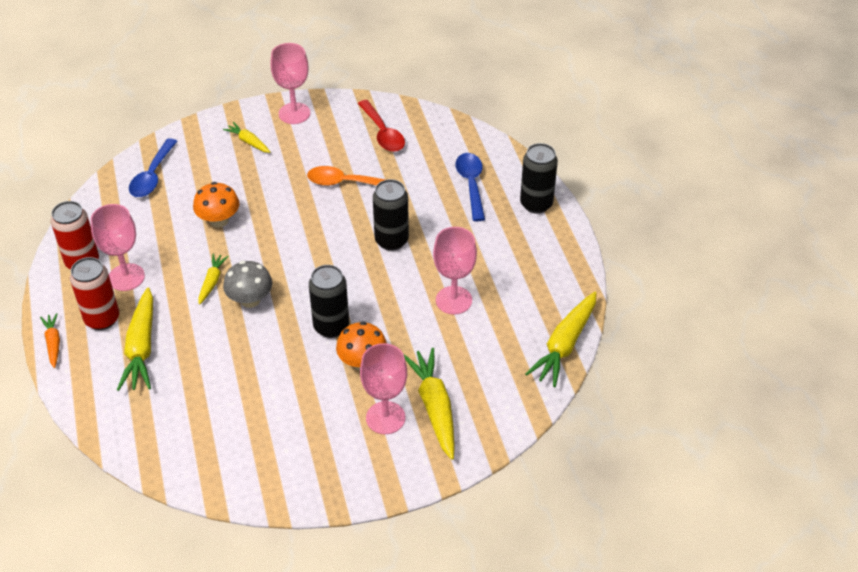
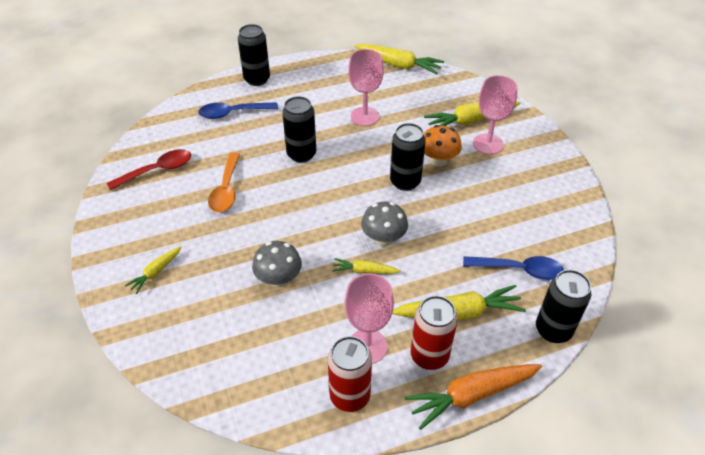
camera: 95 degrees left, 0 degrees up
orange carrot [40,313,60,368] -> orange carrot [405,364,542,430], size x1.85
blue spoon [129,138,177,197] -> blue spoon moved to [463,256,564,280]
orange mushroom [193,182,240,228] -> grey mushroom [252,241,302,288]
pink goblet [271,43,310,124] -> none
none -> black can [536,270,591,343]

